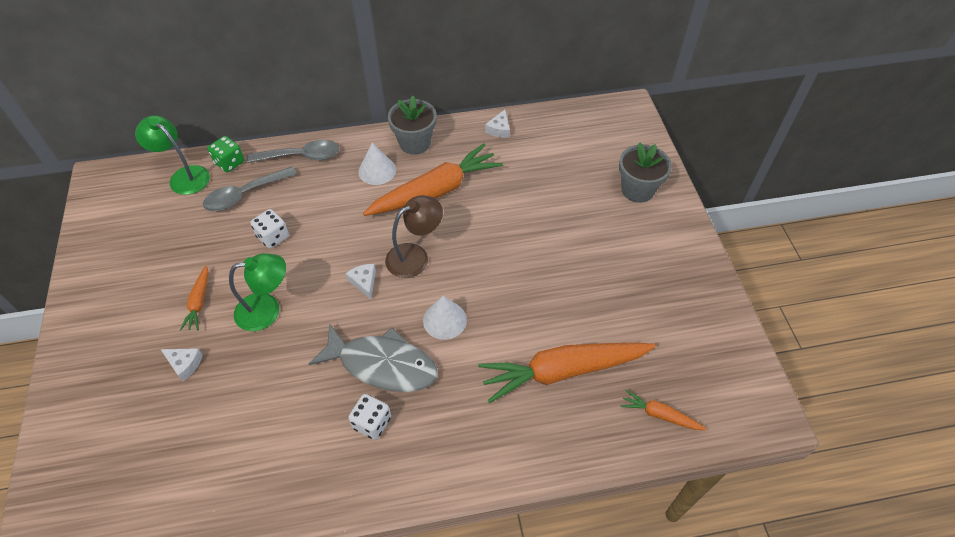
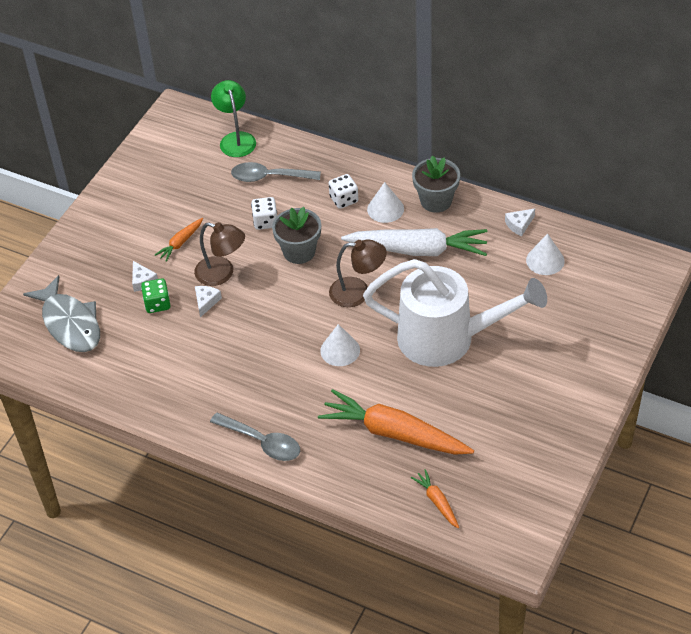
camera: 40 degrees right, 5 degrees down
green dice [207,136,244,172] -> green dice moved to [141,278,171,313]
green lamp [229,253,286,331] -> brown lamp [194,222,245,286]
grey spoon [247,140,340,163] -> grey spoon moved to [210,412,300,461]
grey fish [309,323,437,392] -> grey fish moved to [23,275,100,352]
white cheese [346,264,376,299] -> white cheese moved to [195,286,222,317]
white dice [348,394,391,440] -> white dice moved to [329,174,358,209]
orange carrot [363,144,503,216] -> white carrot [341,228,487,256]
grey flower pot [619,142,672,203] -> grey flower pot moved to [272,207,321,264]
none -> white watering can [363,259,547,367]
none -> white cone [526,233,565,275]

